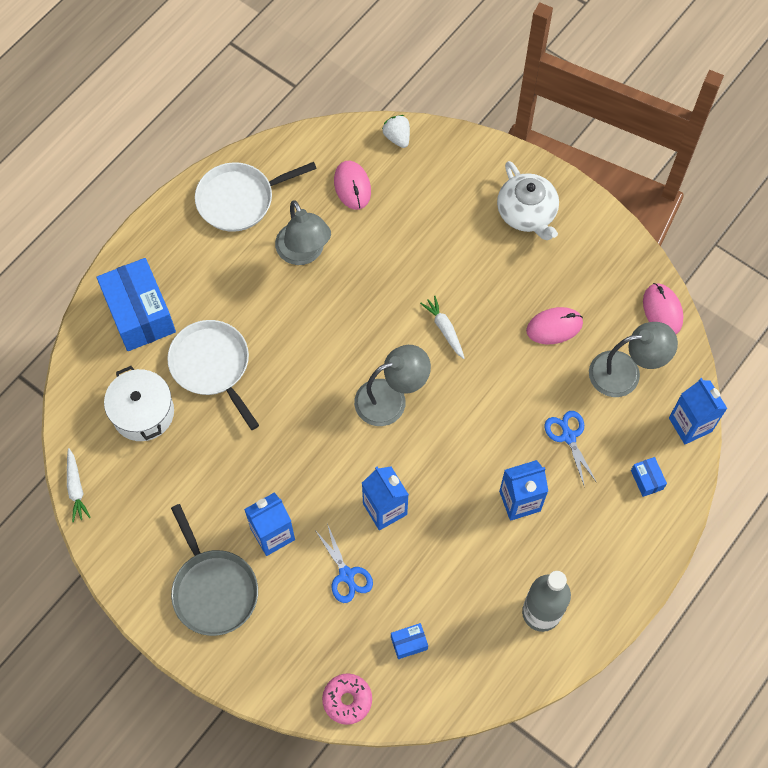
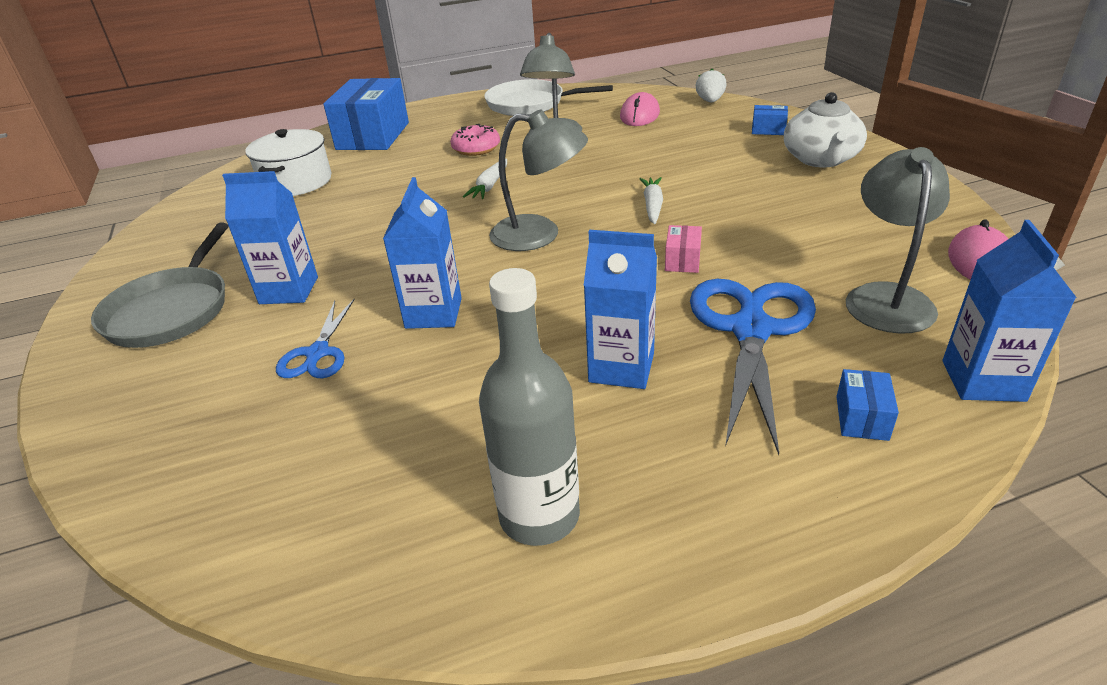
camera: 35 degrees right, 30 degrees down
white carrot [67,448,91,522] -> white carrot moved to [463,158,507,199]
white pan [167,320,259,430] -> none
pink donut [322,673,372,725] -> pink donut moved to [450,124,500,156]
blue box [391,623,428,659] -> blue box moved to [752,105,788,135]
pink mouse [526,307,583,344] -> none
blue scissors [545,411,597,488] -> blue scissors [690,279,816,455], size x1.86
grey lamp [589,322,678,397] -> grey lamp turned 105 degrees counterclockwise [846,147,950,334]
none -> pink box [665,225,702,273]

